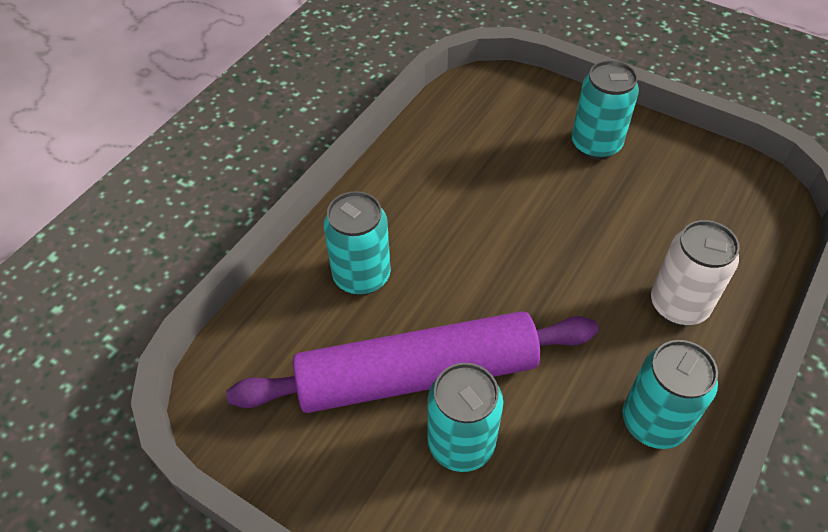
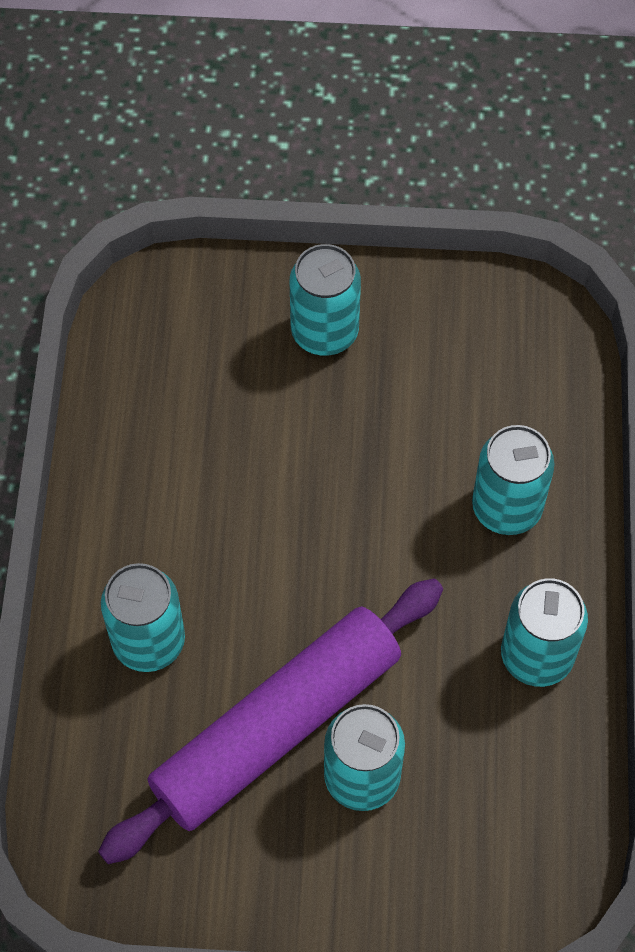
camera: 30 degrees left, 10 degrees up
white can [651,220,740,326] -> turquoise can [472,425,554,535]

